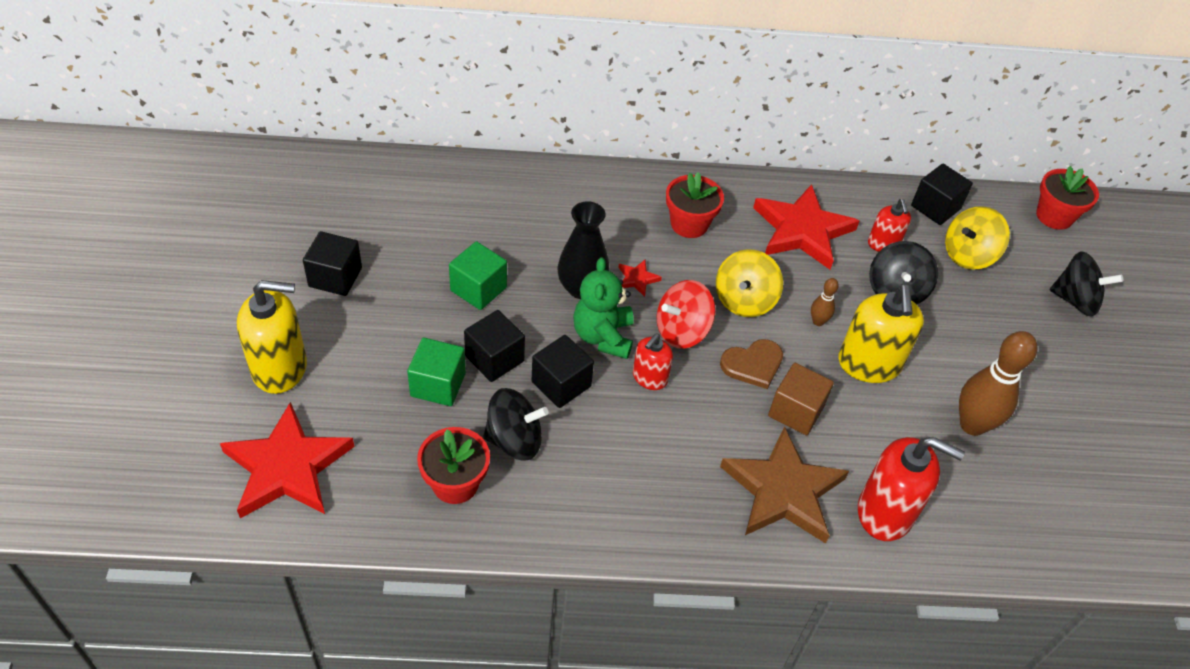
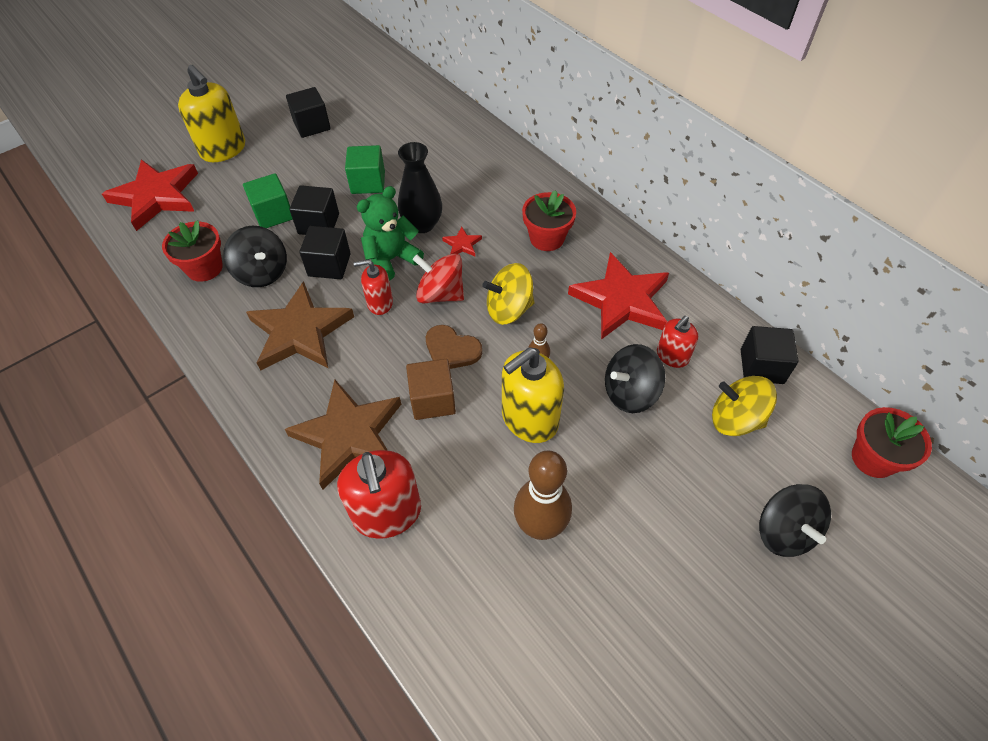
camera: 55 degrees right, 5 degrees up
none -> brown star [246,281,354,370]

